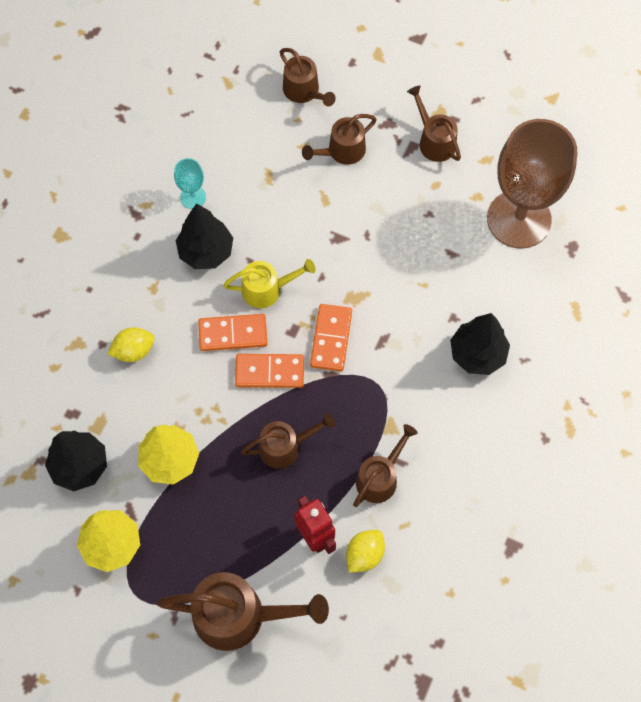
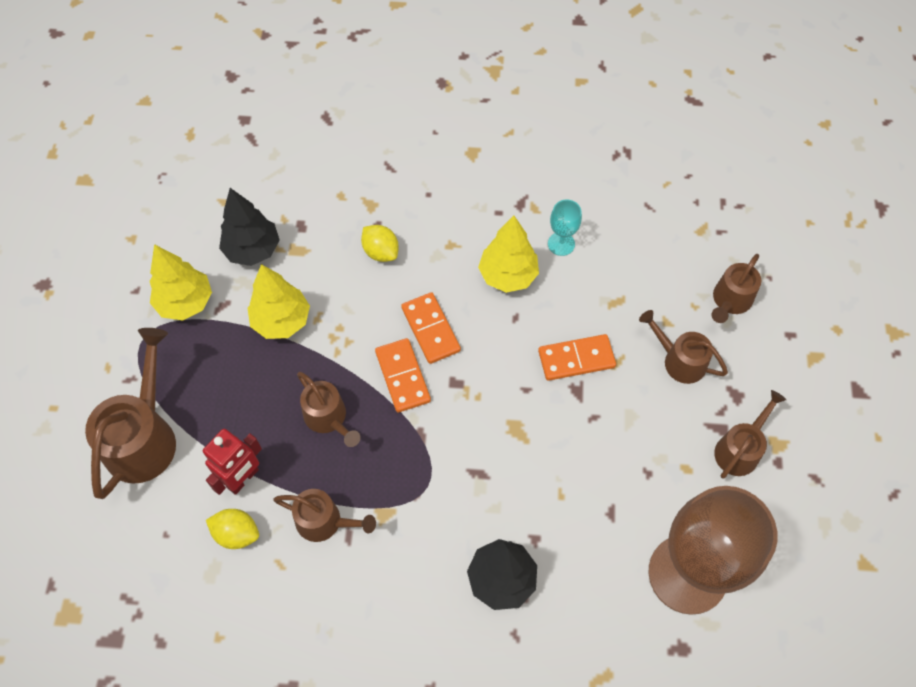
camera: 70 degrees right, 5 degrees down
brown watering can [156,572,329,651] -> brown watering can turned 150 degrees counterclockwise [85,328,176,499]
black tree [176,203,233,269] -> yellow tree [478,215,539,293]
yellow watering can [223,259,316,308] -> none
orange domino [310,304,352,371] -> orange domino moved to [538,334,616,381]

